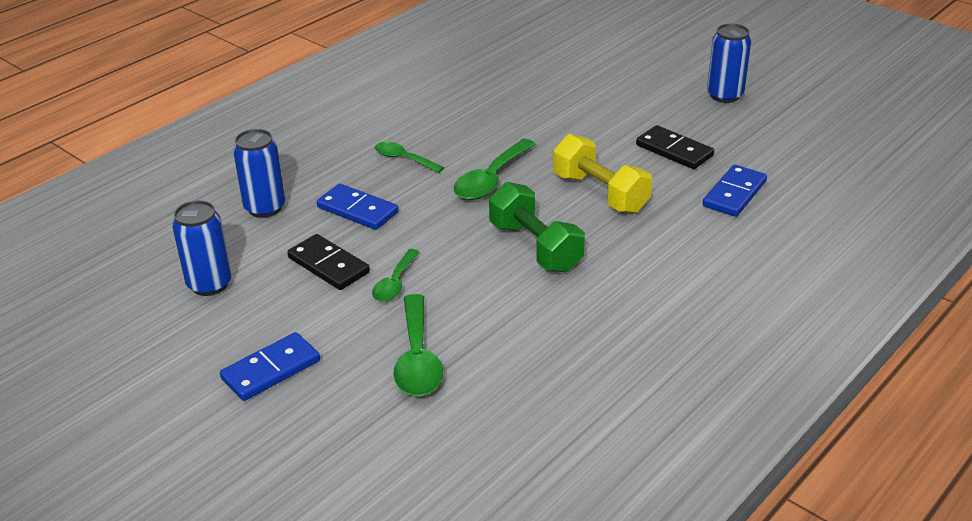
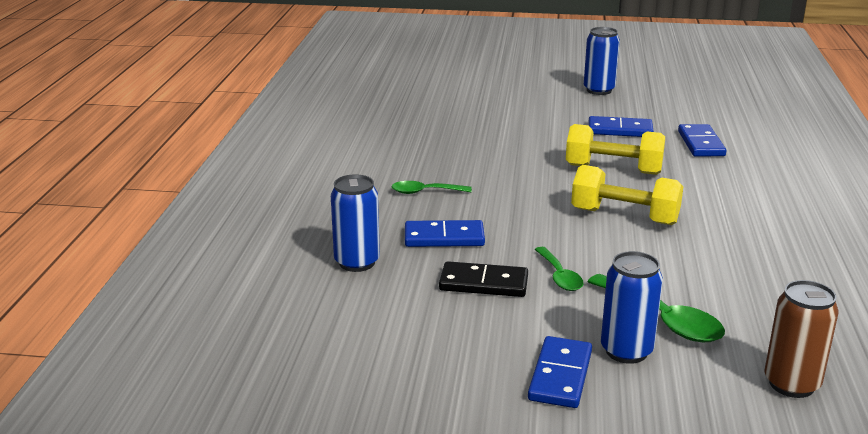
camera: 35 degrees left, 10 degrees down
blue can [172,200,232,296] -> blue can moved to [601,251,663,364]
green spoon [454,139,536,200] -> none
green dumbbell [489,182,585,272] -> yellow dumbbell [571,165,684,225]
black domino [636,125,714,169] -> blue domino [589,116,654,137]
none -> brown can [764,280,838,398]

